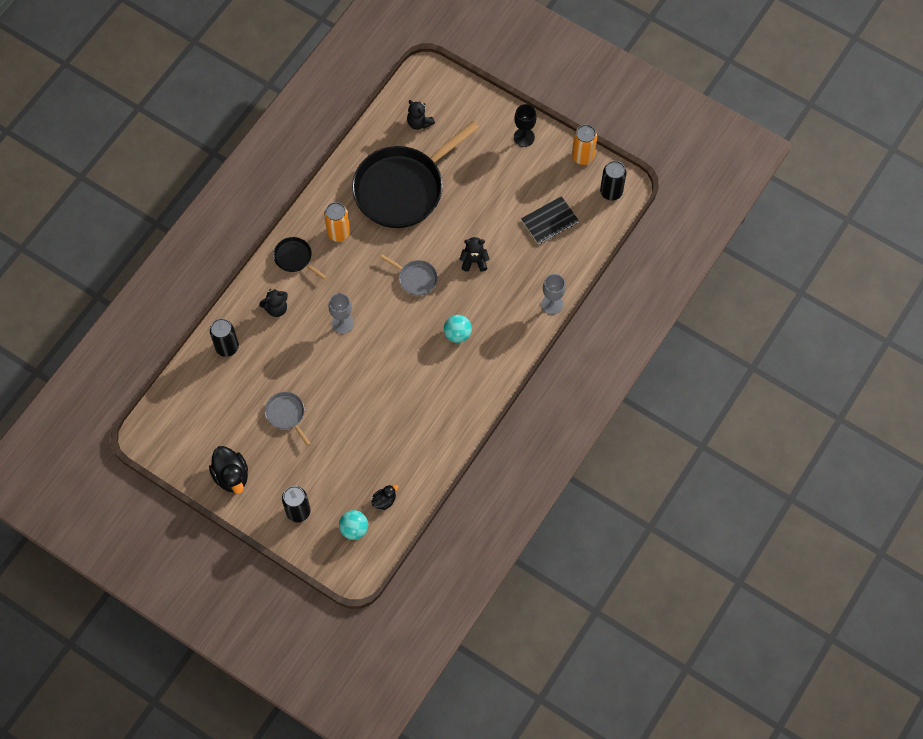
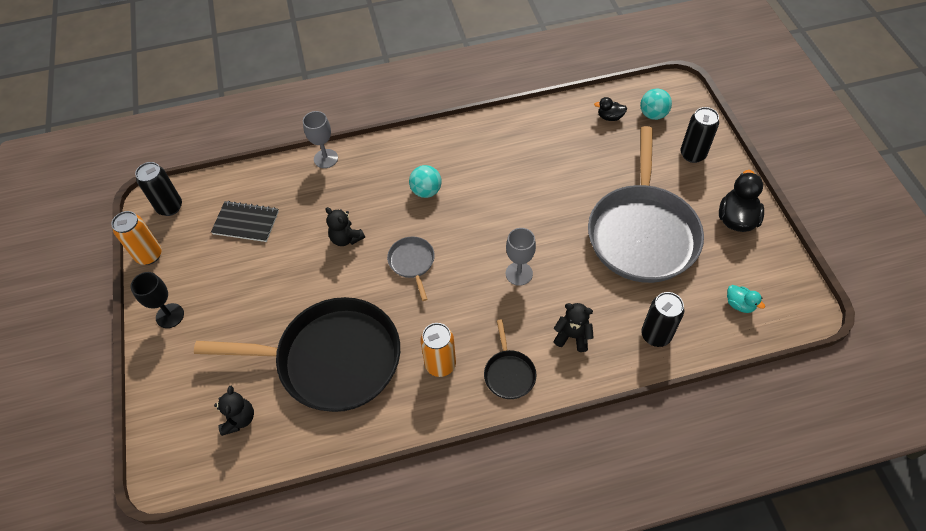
camera: 135 degrees left, 10 degrees down
grey pan [265,392,311,446] -> grey pan [588,126,704,283], size x2.40
none -> turquoise duck [727,285,765,313]

